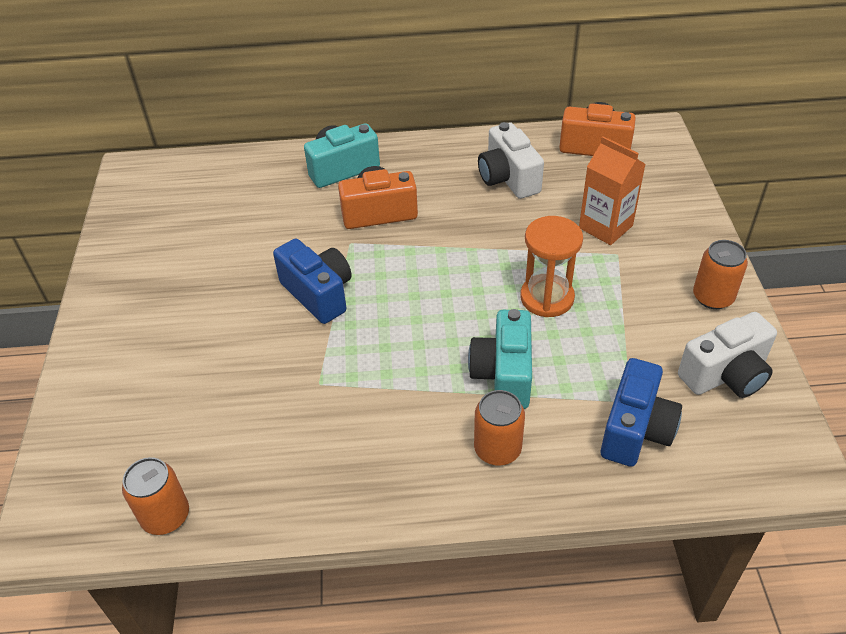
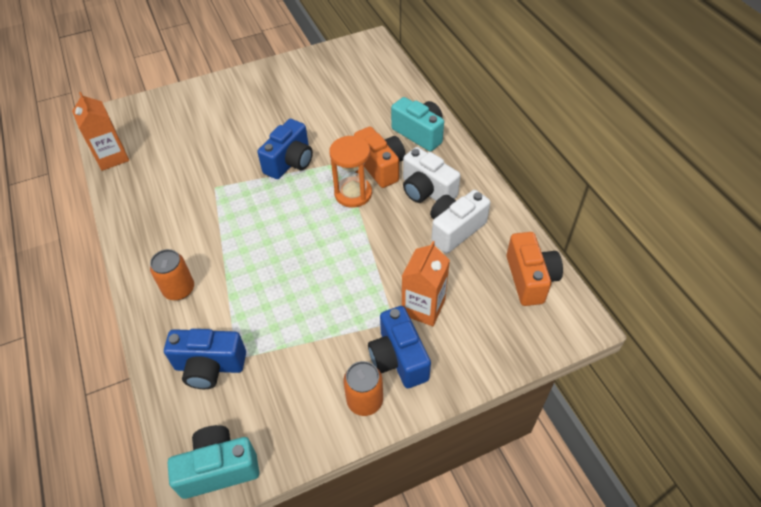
camera: 70 degrees right, 5 degrees up
orange can [122,457,189,535] -> orange carton [72,92,129,171]
turquoise camera [468,309,532,409] -> turquoise camera moved to [168,425,259,499]
orange hourglass [520,216,583,317] -> orange hourglass moved to [329,136,372,208]
white camera [678,312,777,398] -> white camera moved to [403,147,460,203]
none -> blue camera [368,306,431,388]

